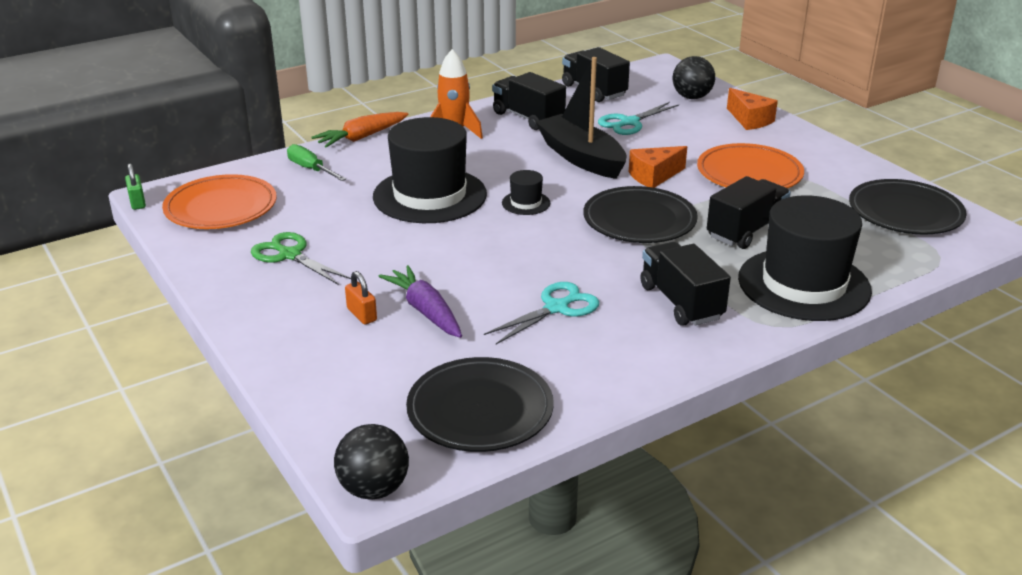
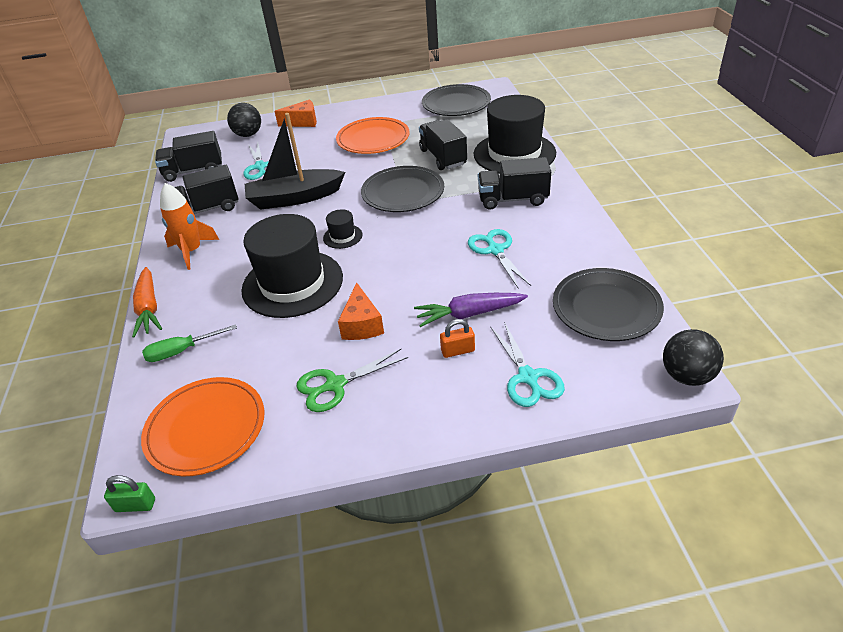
camera: 65 degrees left, 10 degrees up
orange cheese [629,146,687,188] -> orange cheese moved to [338,283,384,340]
none -> turquoise scissors [490,322,565,407]

